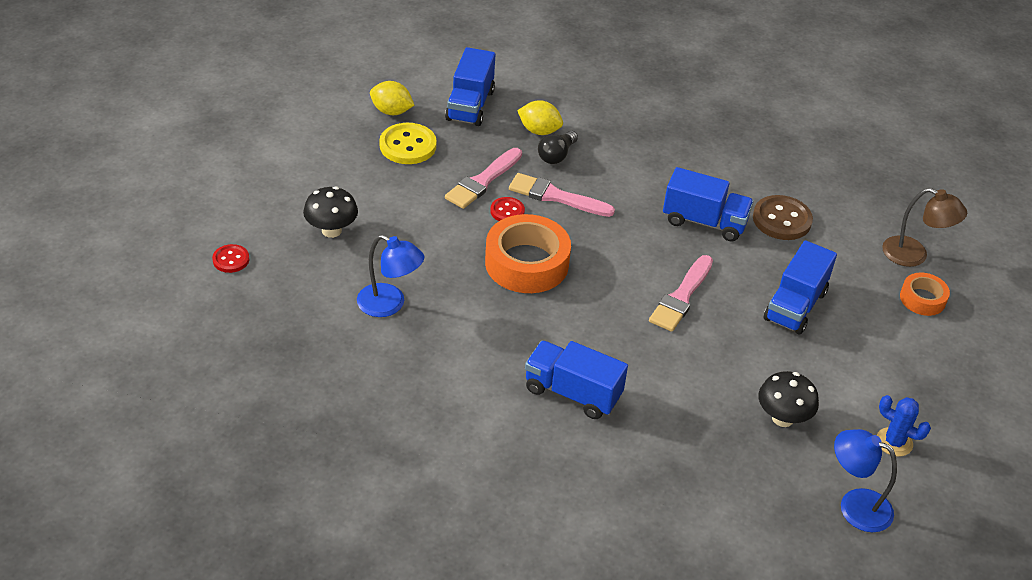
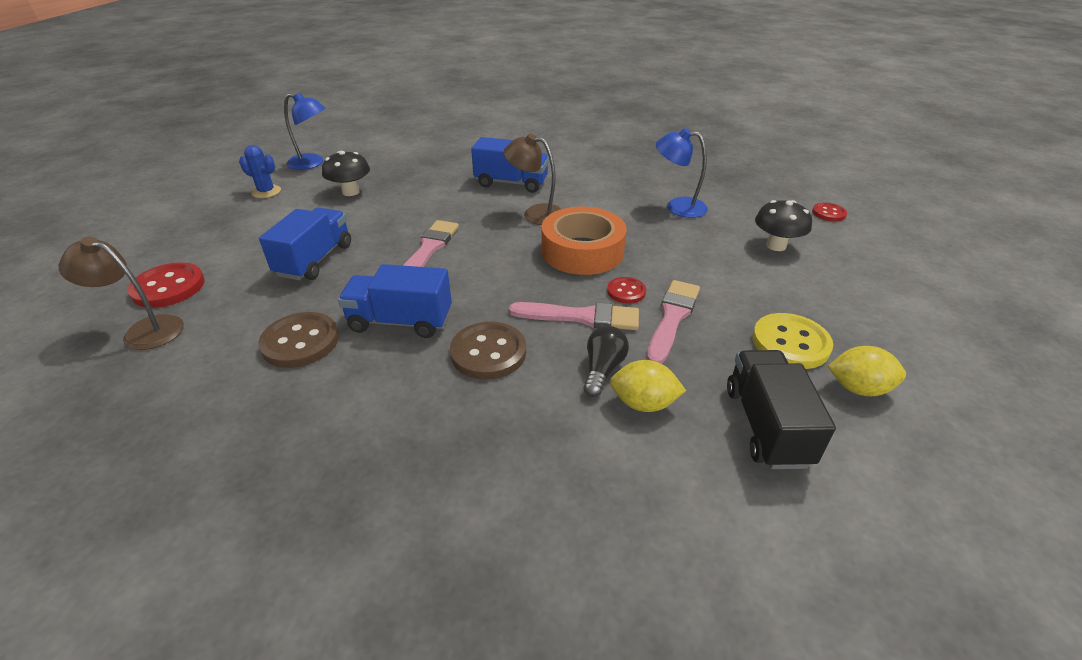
camera: 170 degrees right, 5 degrees down
blue truck [445,47,495,126] -> black truck [727,350,836,469]
orange tape [900,272,950,316] -> red button [127,262,205,308]
none -> brown button [450,322,526,380]
none -> brown lamp [504,134,561,225]

